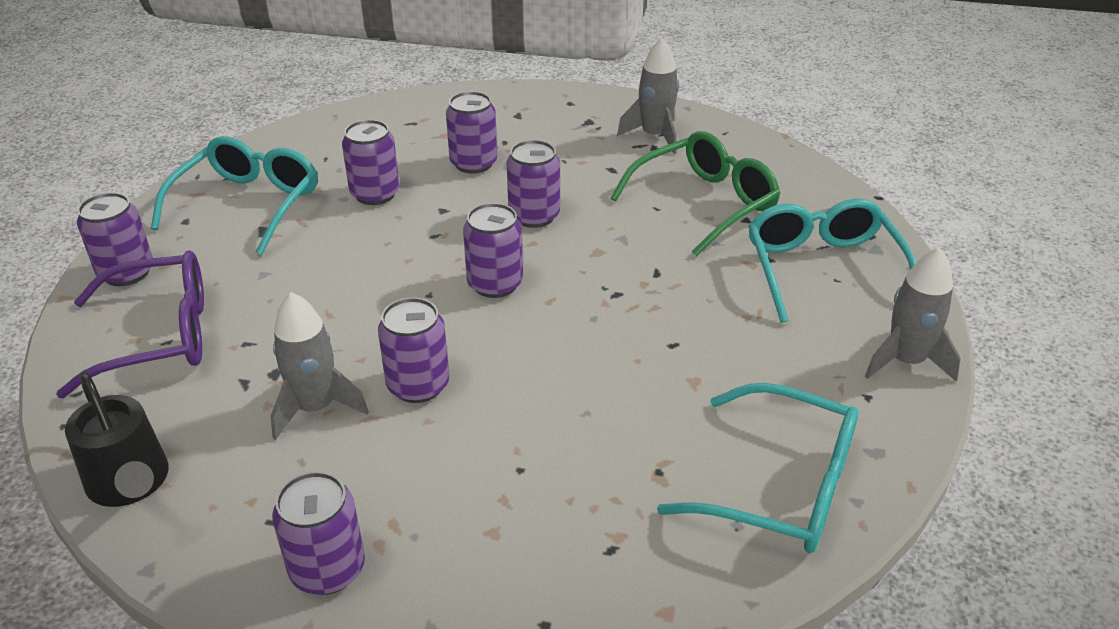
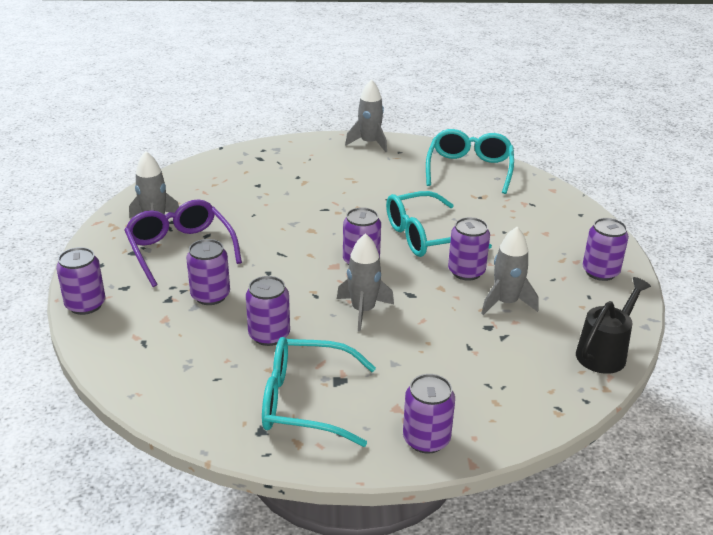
camera: 105 degrees left, 5 degrees down
purple glasses [56,250,204,398] -> purple glasses moved to [124,199,242,287]
purple can [507,140,560,228] -> purple can moved to [56,247,106,315]
green glasses [611,131,780,257] -> none
turquoise glasses [748,199,917,323] -> turquoise glasses moved to [386,191,492,257]
none -> grey rocket [337,233,394,332]

